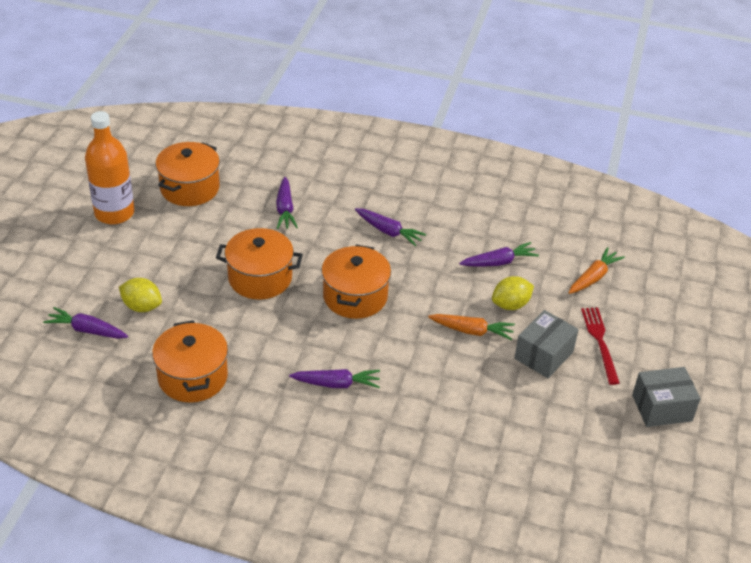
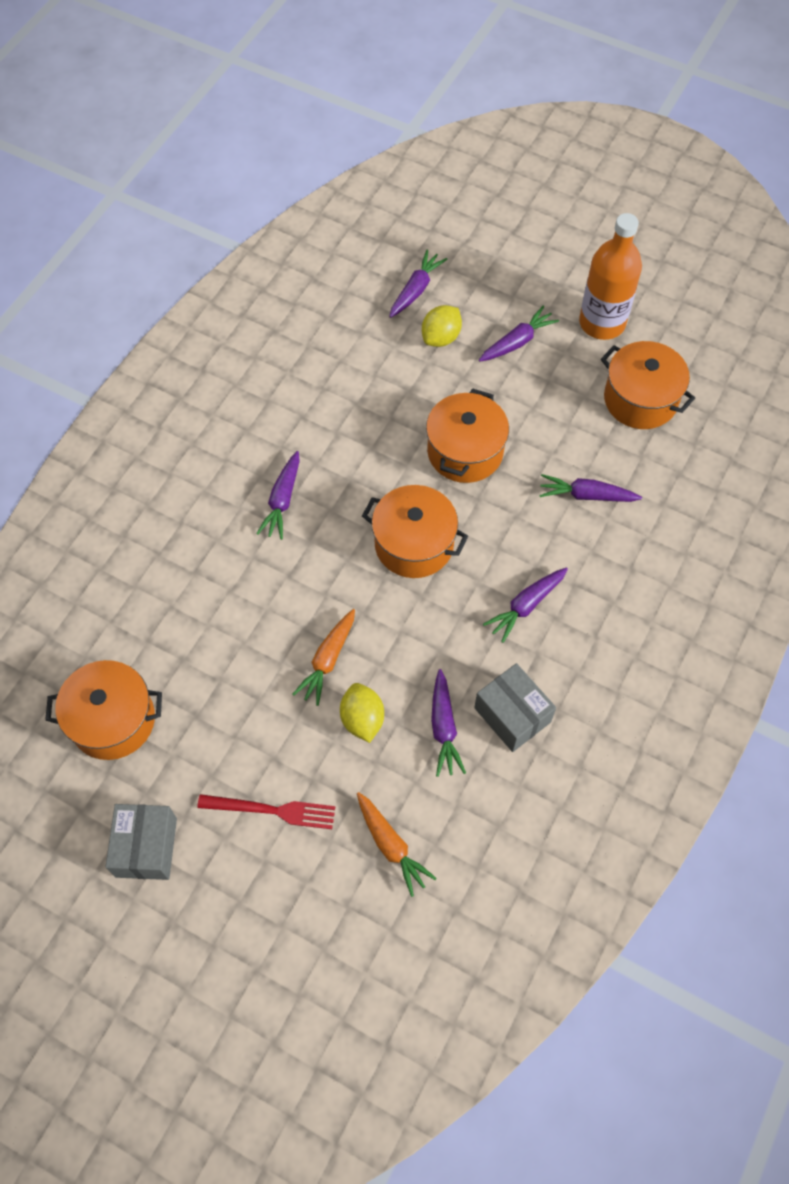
camera: 105 degrees right, 20 degrees up
orange pot [152,320,228,403] -> orange pot moved to [45,660,162,760]
grey box [514,310,579,378] -> grey box moved to [474,663,556,752]
none -> purple carrot [479,306,559,362]

